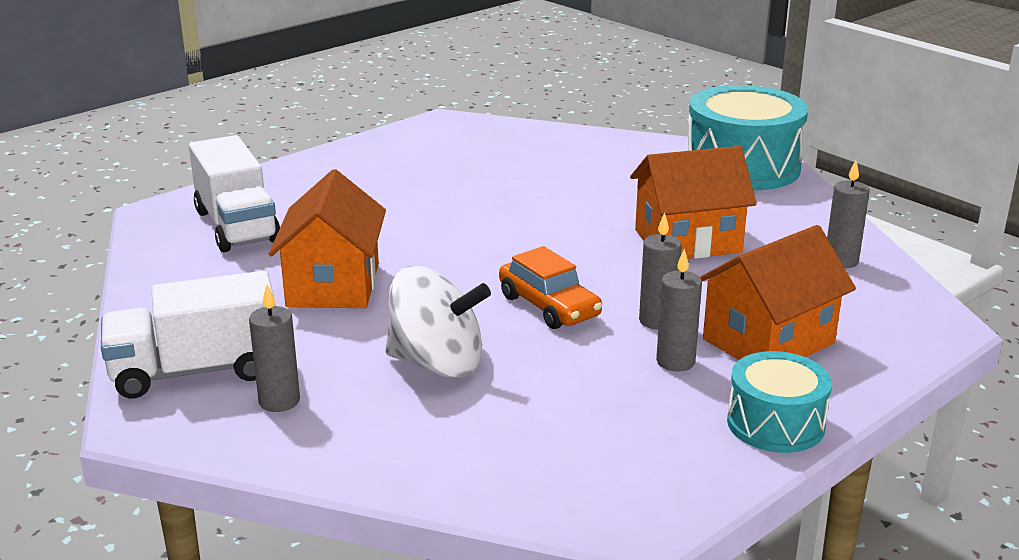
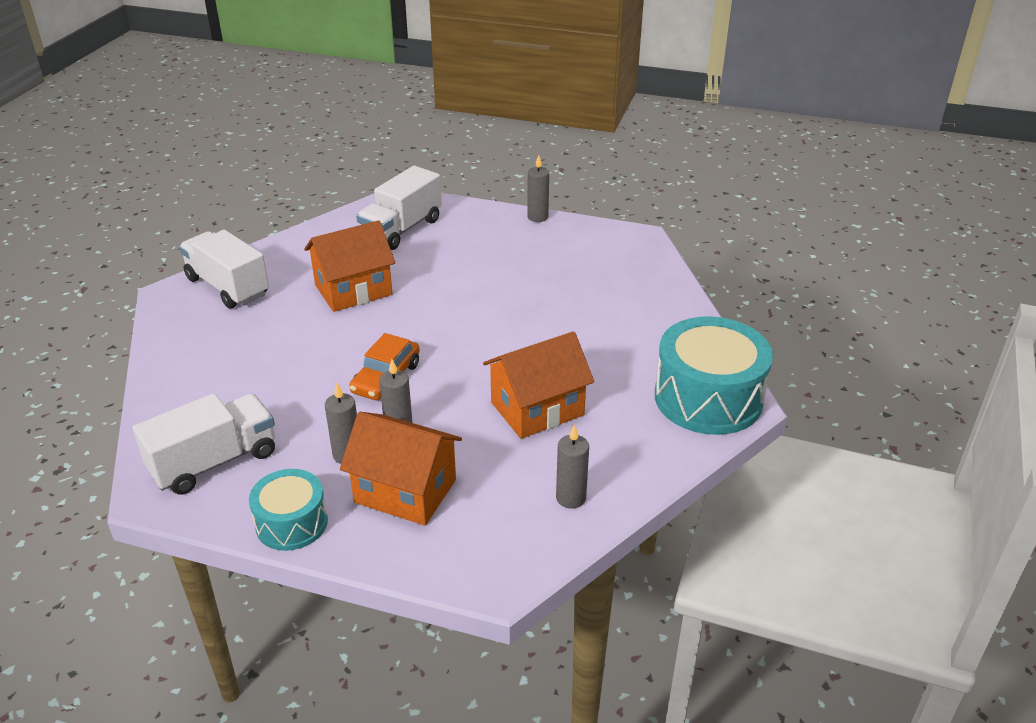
camera: 60 degrees right, 10 degrees up
grey candle [249,285,300,412] -> grey candle moved to [527,155,549,222]
white spinning top [385,266,491,378] -> none
orange house [630,146,757,259] -> orange house turned 75 degrees counterclockwise [483,331,594,439]
none -> white truck [133,393,275,495]

